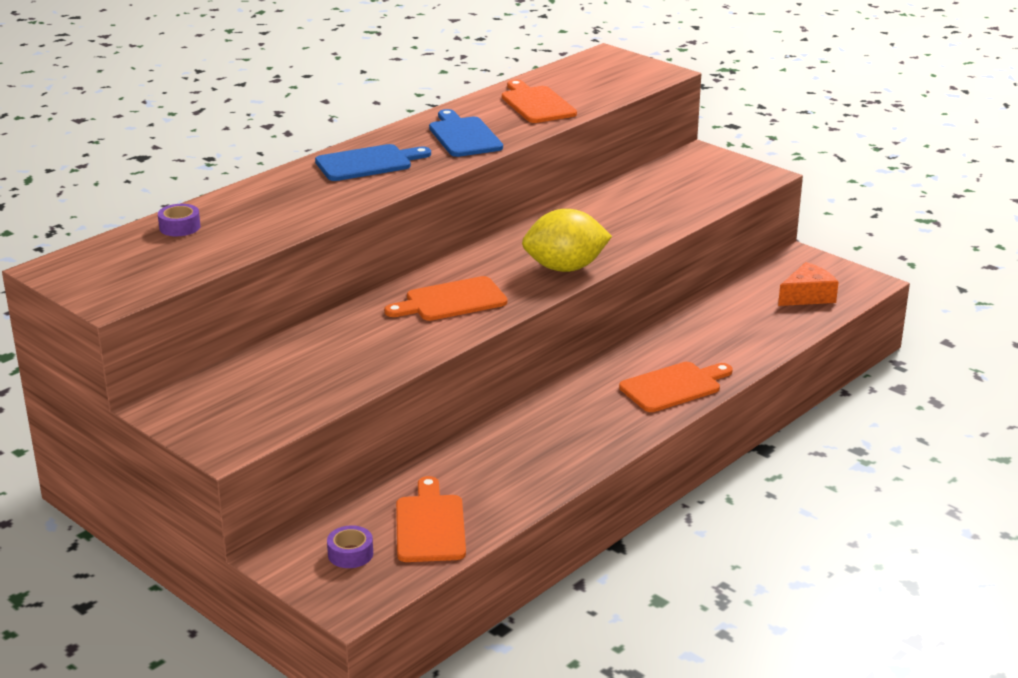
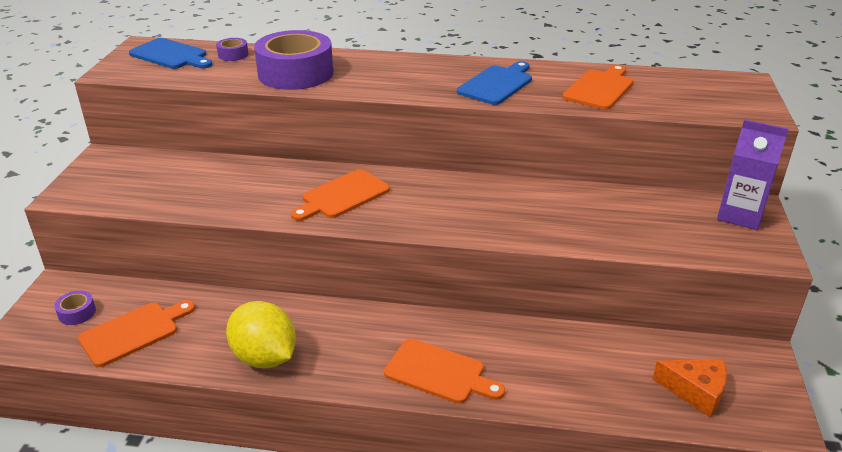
camera: 55 degrees right, 5 degrees up
blue cutting board [315,144,431,181] -> blue cutting board moved to [129,38,213,69]
orange cutting board [384,276,508,321] -> orange cutting board turned 75 degrees counterclockwise [291,169,390,221]
yellow lemon [522,209,612,272] -> yellow lemon moved to [226,301,296,369]
none -> purple tape [254,30,333,90]
none -> purple carton [717,119,789,230]

